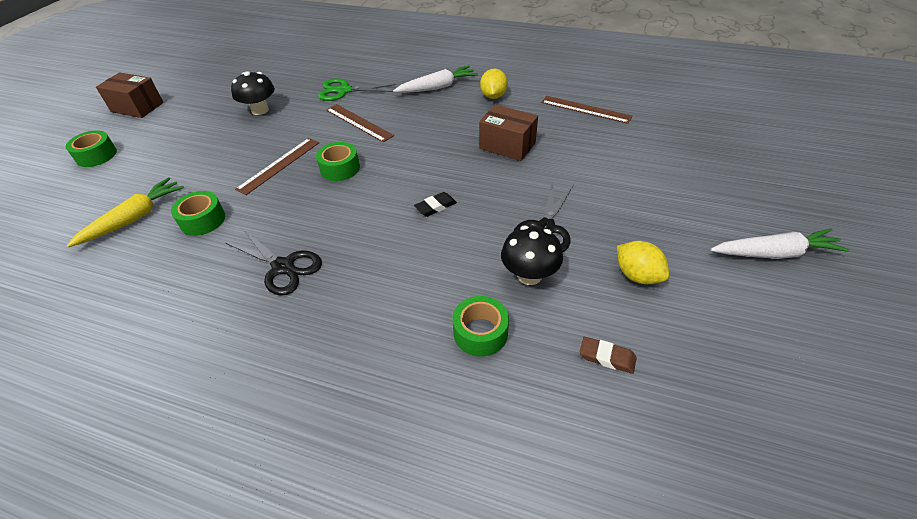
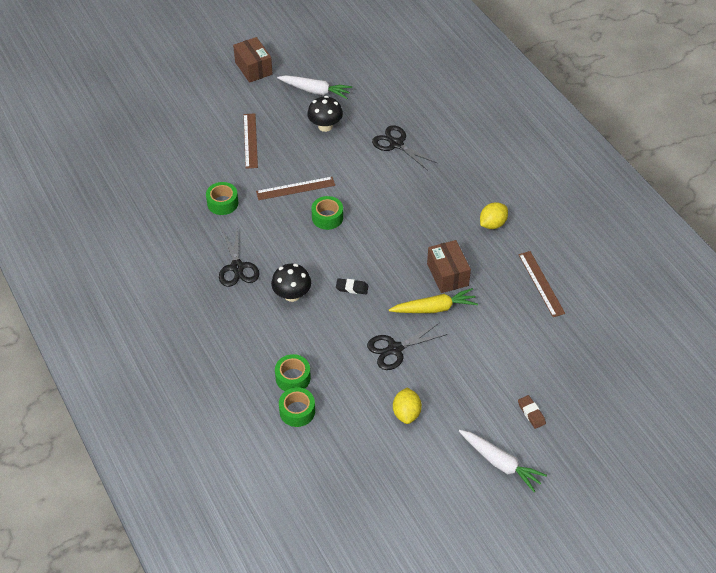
camera: 40 degrees right, 5 degrees up
green tape [66,130,117,167] -> green tape moved to [279,387,315,427]
yellow carrot [67,177,184,247] -> yellow carrot moved to [389,288,478,313]
green scissors [318,78,396,101] -> black scissors [372,125,438,170]
brown ruler [326,104,394,142] -> brown ruler moved to [244,113,258,169]
white carrot [393,66,478,93] -> white carrot moved to [277,75,352,99]
black mushroom [501,225,563,285] -> black mushroom moved to [271,264,311,302]
brown eraser [579,337,637,374] -> brown eraser moved to [518,395,546,429]

